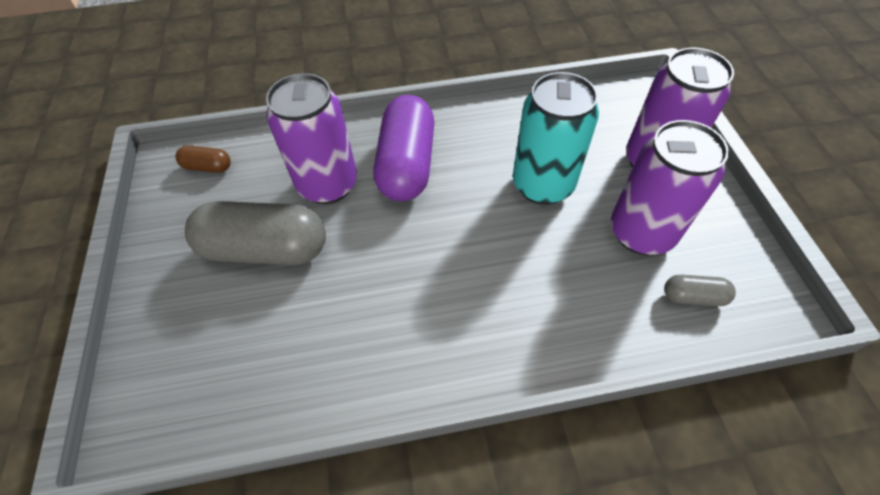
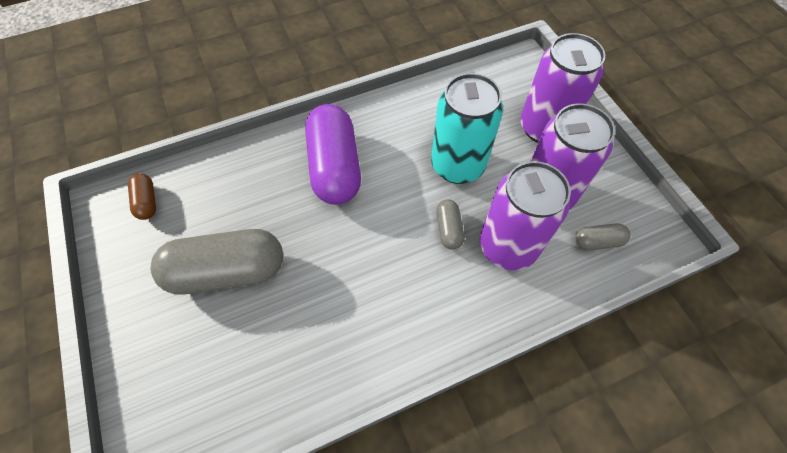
camera: 15 degrees left, 5 degrees up
brown capsule [175,146,231,173] -> brown capsule turned 75 degrees clockwise [128,173,156,220]
purple can [266,73,357,204] -> purple can moved to [480,161,571,270]
none -> grey capsule [436,199,464,249]

